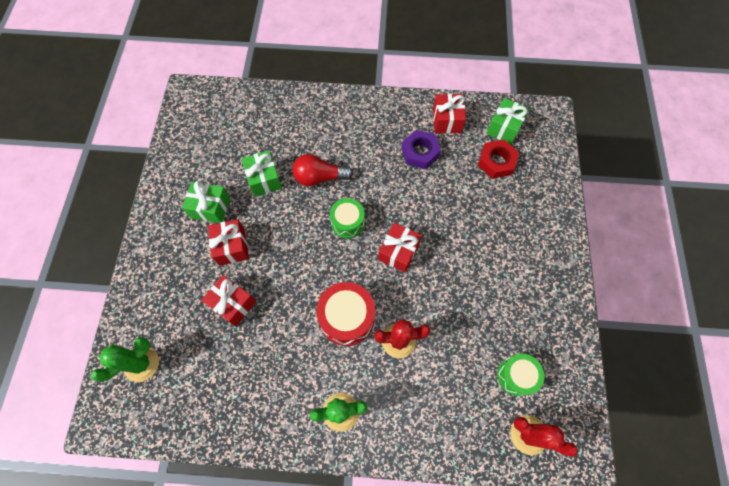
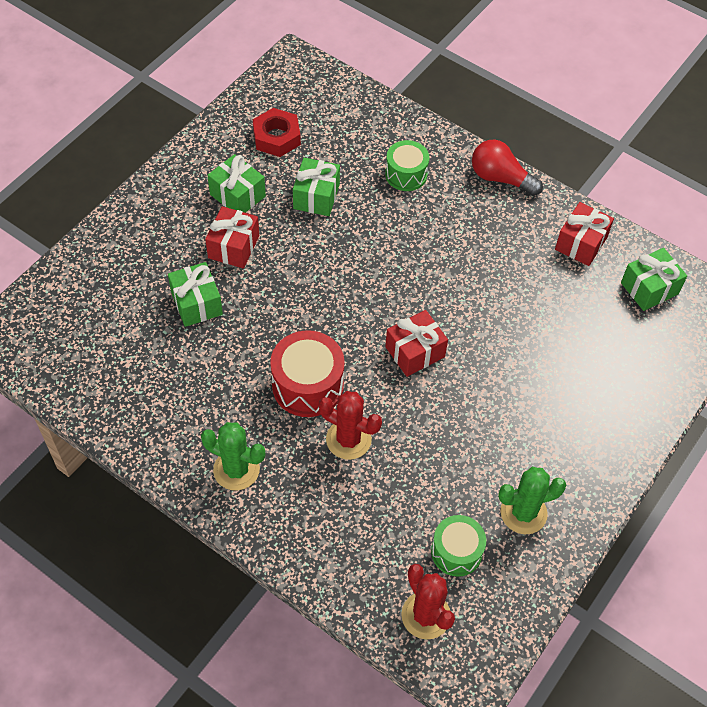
camera: 30 degrees right, 10 degrees down
green cactus [91,337,159,382] -> green cactus moved to [498,467,566,534]
red gift [201,275,257,327] -> green gift [168,262,223,327]
red light bulb [292,154,353,186] -> red light bulb moved to [472,140,543,196]
green drum [330,198,364,238] -> green drum moved to [385,140,429,191]
purple nut [401,130,441,169] -> none
red nut [478,140,519,179] -> red nut moved to [253,108,301,157]

